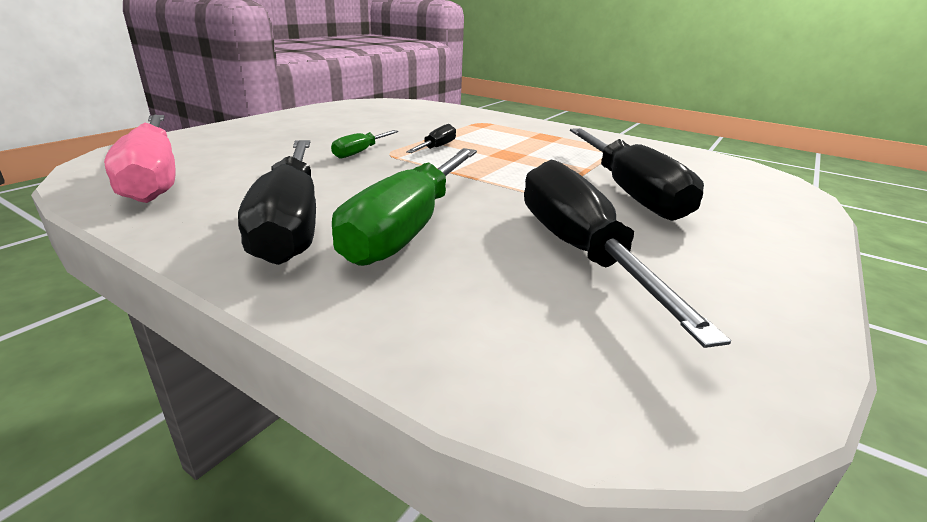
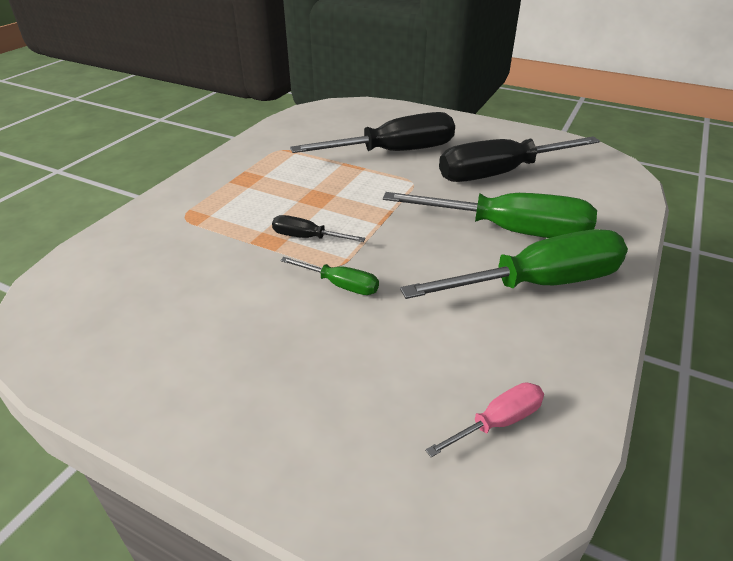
camera: 95 degrees left, 10 degrees up
pink screwdriver [104,115,176,203] -> pink screwdriver [425,382,544,457], size x0.46
black screwdriver [238,140,316,265] -> green screwdriver [400,229,628,299]

